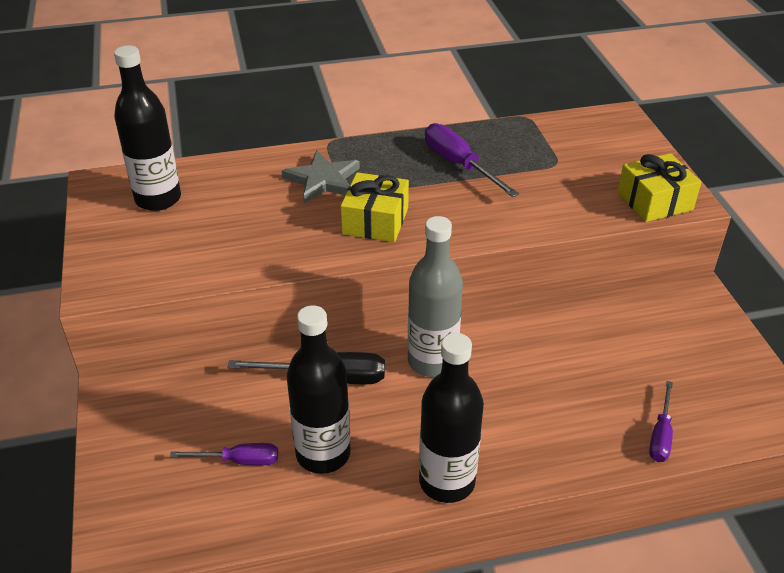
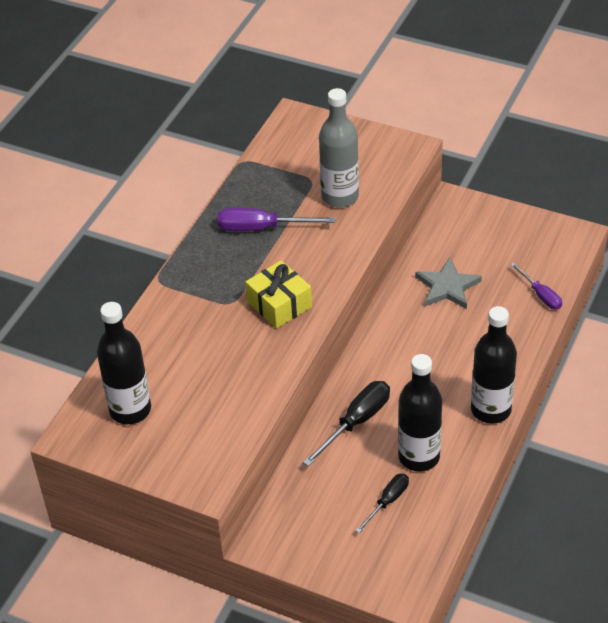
camera: 50 degrees left, 5 degrees up
purple screwdriver [170,443,278,465] -> black screwdriver [356,474,409,533]
grey star [282,150,360,203] -> grey star moved to [415,258,482,309]
grey bottle [408,216,463,377] -> grey bottle moved to [319,88,359,208]
yellow gift [617,153,701,222] -> none

